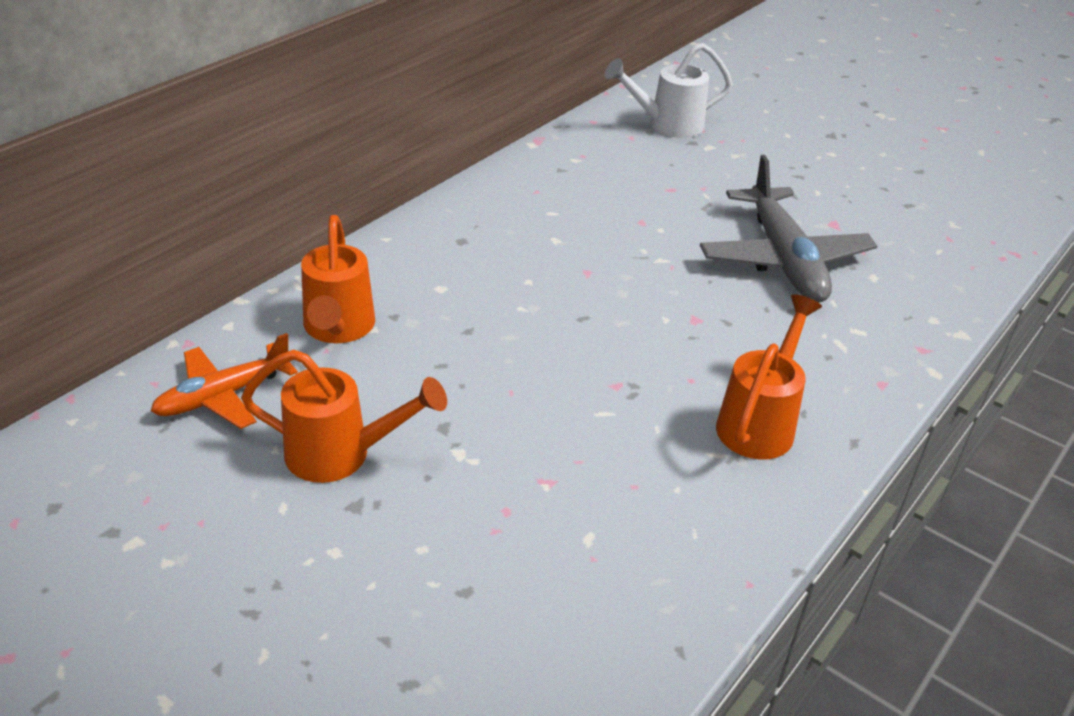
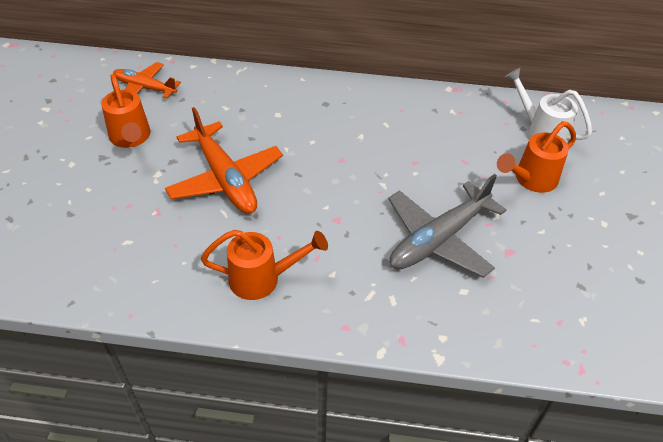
camera: 60 degrees right, 10 degrees up
orange watering can [301,215,375,343] -> orange watering can moved to [497,121,576,193]
none -> orange plane [165,107,283,214]

